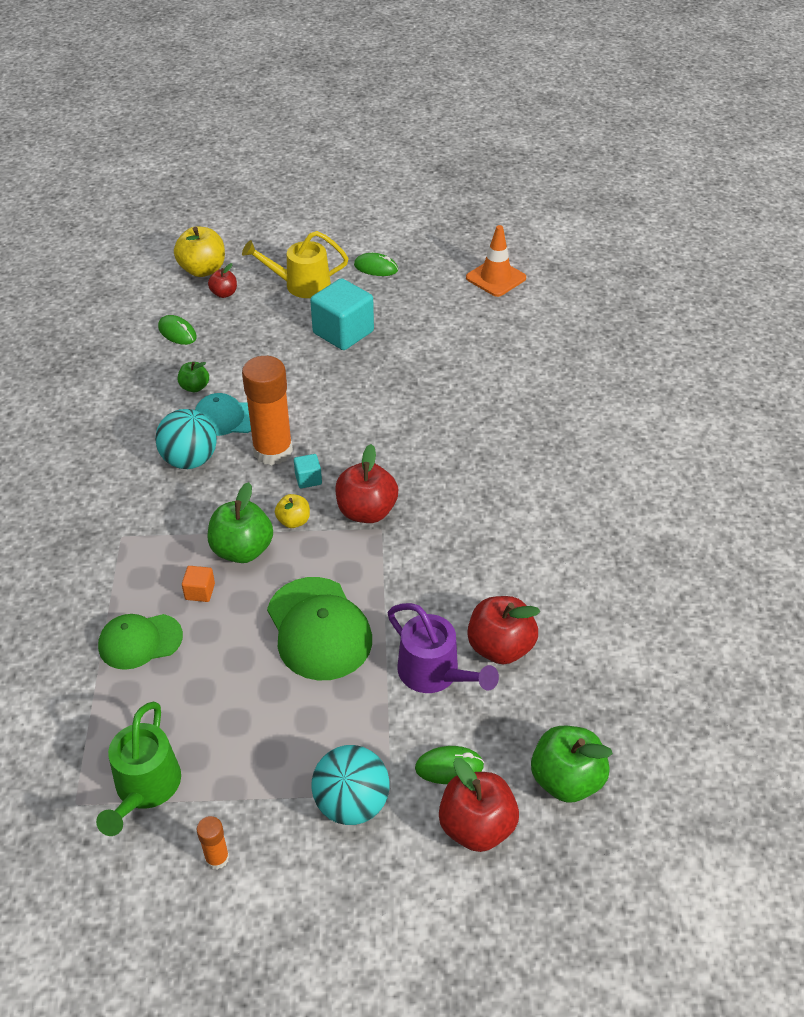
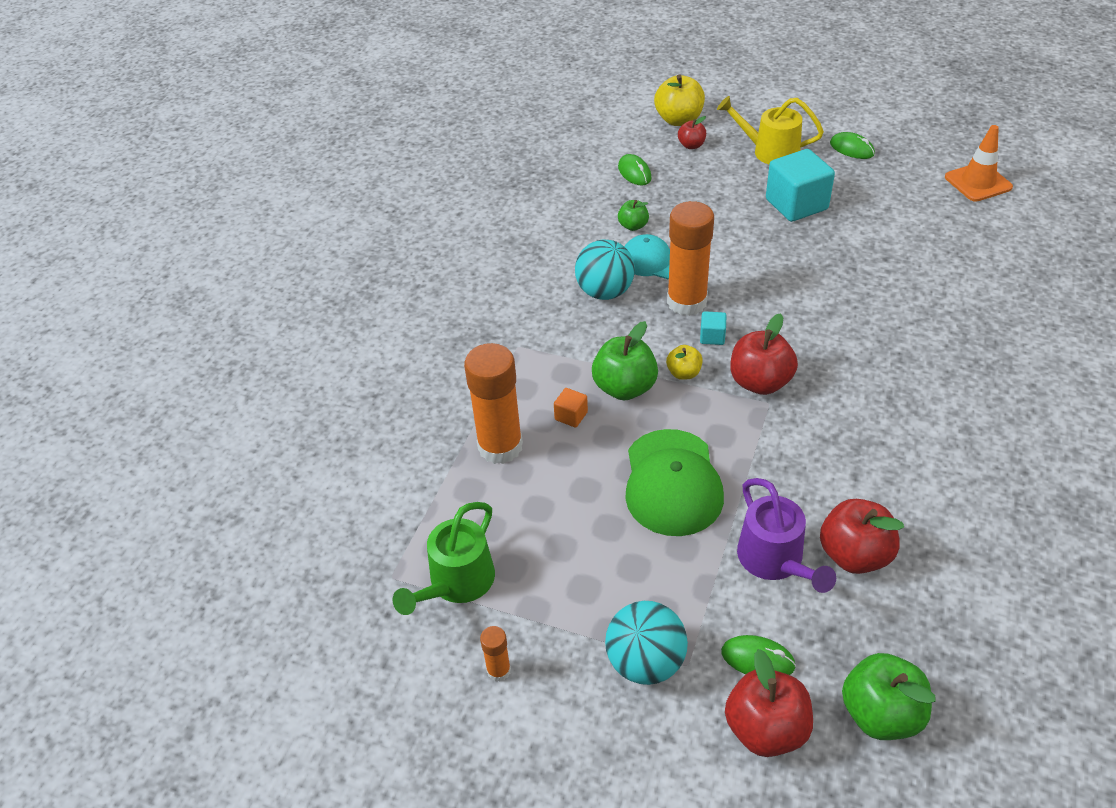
camera: 25 degrees right, 0 degrees up
green cap [98,614,183,670] -> orange glue stick [464,343,523,464]

